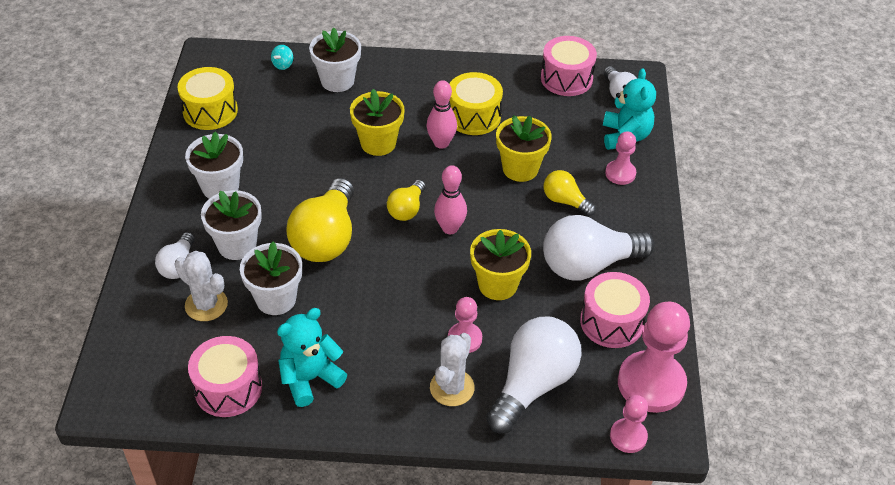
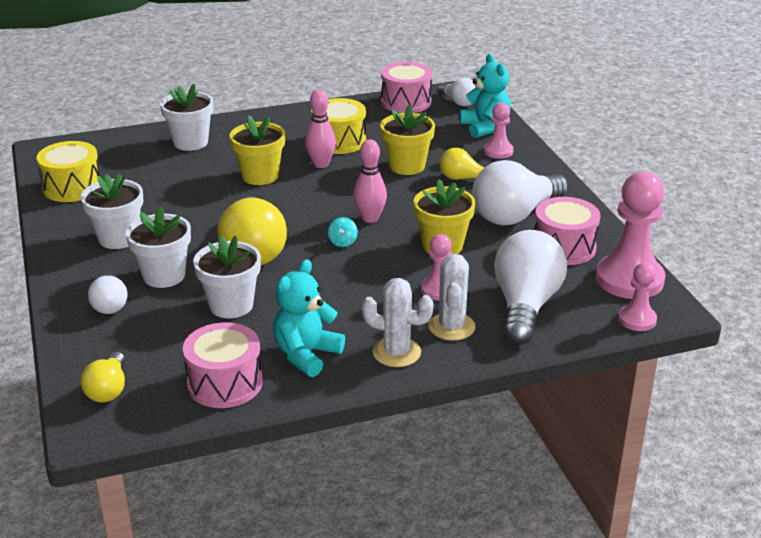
camera: 20 degrees left, 15 degrees down
white cactus [174,251,228,321] -> white cactus moved to [362,278,434,367]
turquoise spinning top [271,45,293,70] -> turquoise spinning top moved to [328,217,358,247]
yellow light bulb [387,180,426,221] -> yellow light bulb moved to [81,352,125,403]

